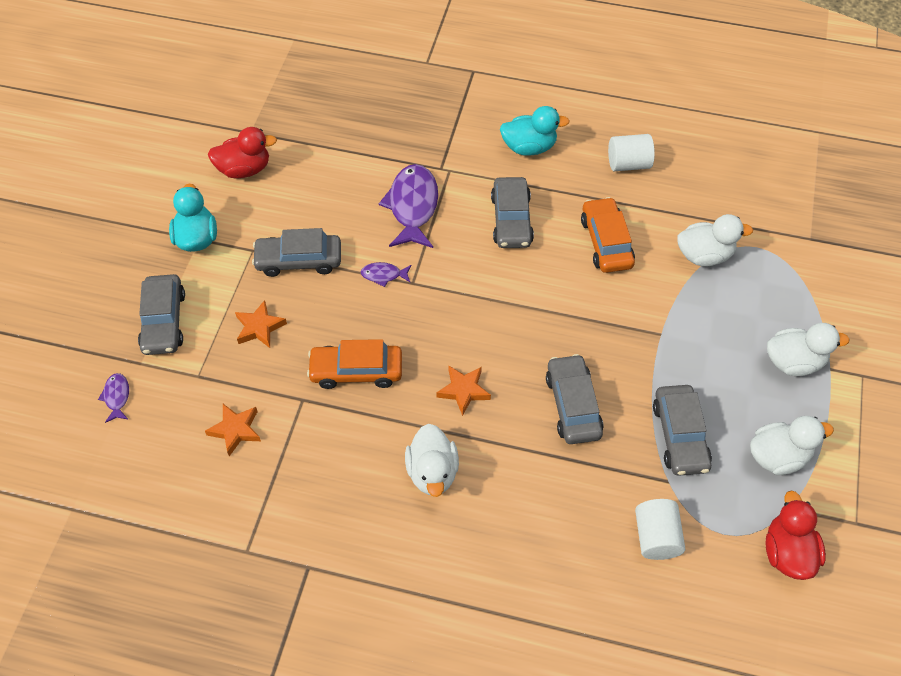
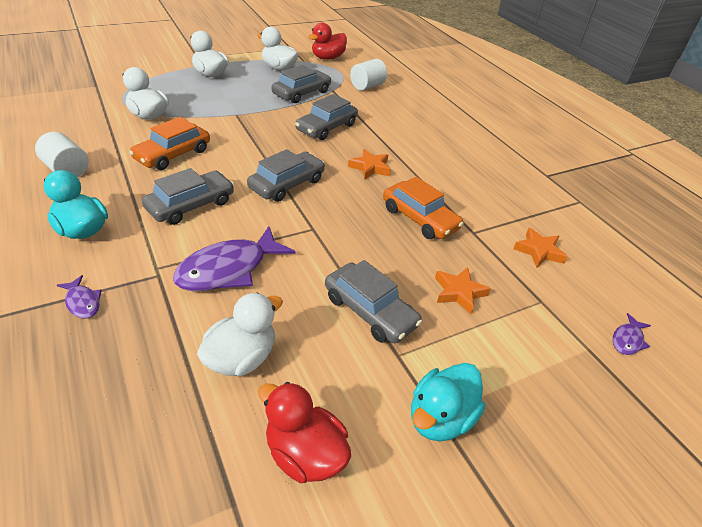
camera: 135 degrees left, 15 degrees down
grey car [138,274,185,355] -> grey car moved to [247,149,325,202]
purple fish [361,262,411,287] -> purple fish moved to [57,275,102,319]
white duck [405,424,459,497] -> white duck moved to [197,292,283,376]

